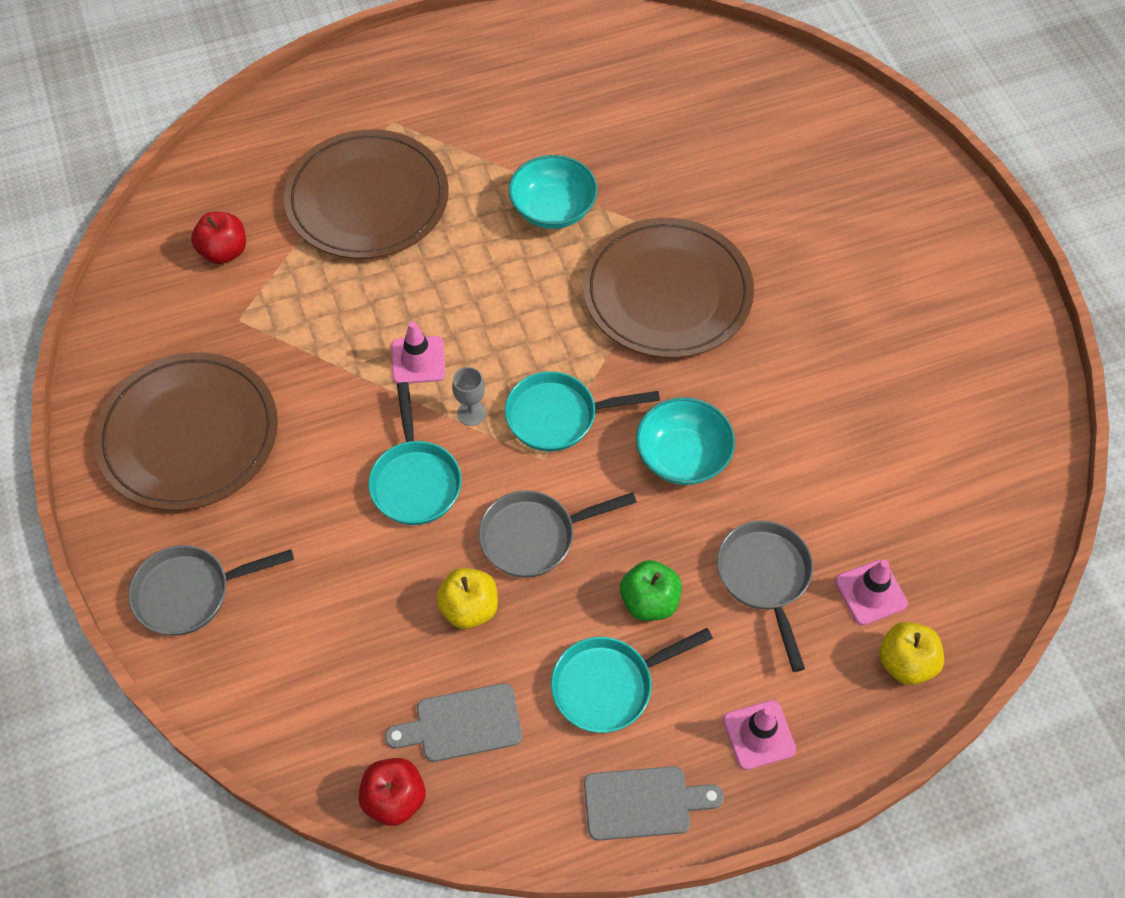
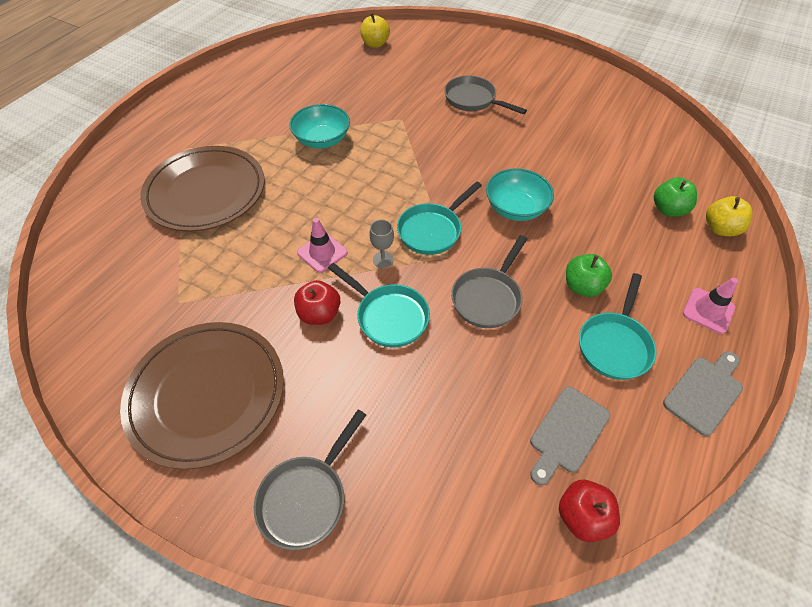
camera: 40 degrees left, 5 degrees down
red apple [191,212,246,264] -> red apple moved to [294,280,340,325]
yellow apple [436,568,498,629] -> yellow apple moved to [360,13,390,48]
brown plate [583,218,754,358] -> none
grey pan [717,520,813,672] -> grey pan moved to [444,76,527,114]
pink traffic cone [835,560,908,625] -> green apple [654,177,697,216]

